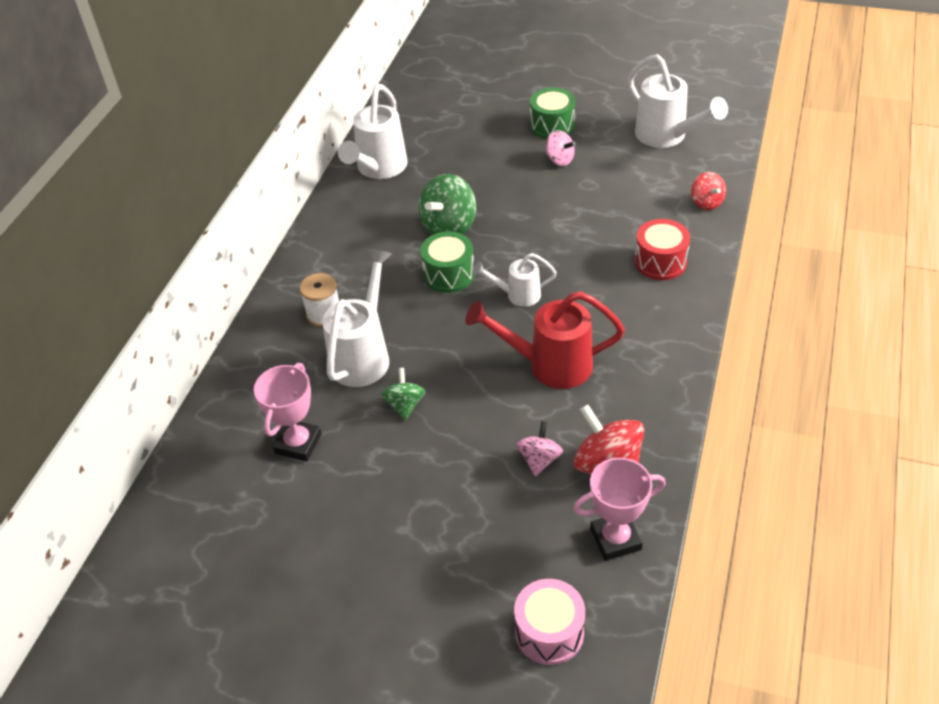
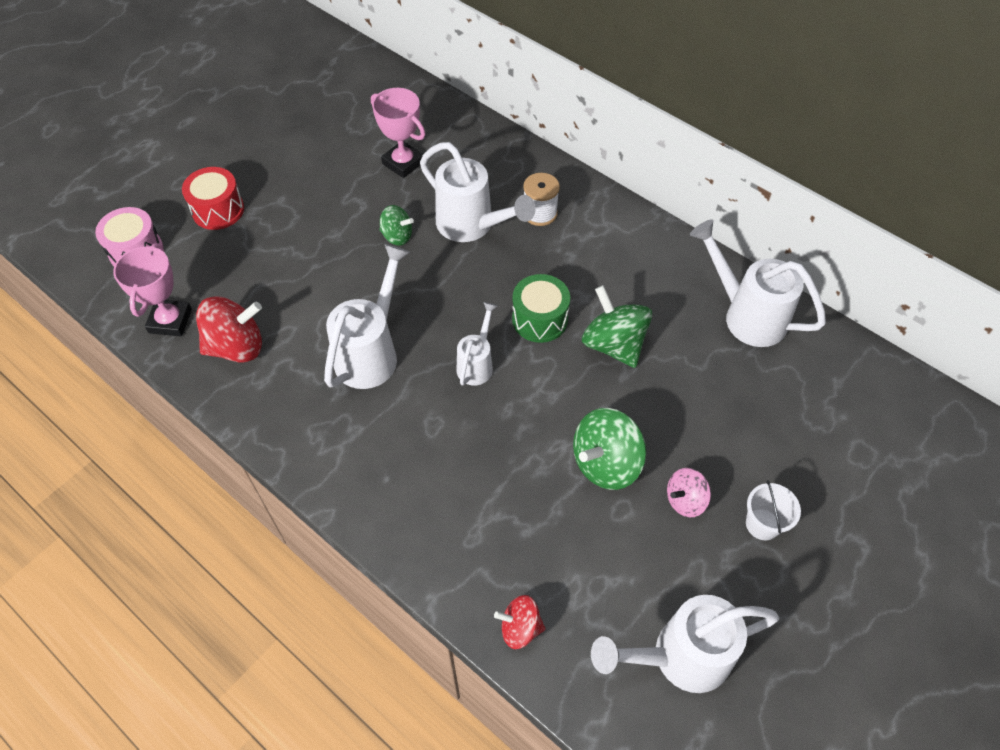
camera: 110 degrees right, 10 degrees up
red watering can [465,291,625,389] -> white watering can [324,244,410,389]
pink spinning top [517,421,563,476] -> none
green drum [530,87,576,139] -> white bucket [746,480,801,540]
red drum [635,219,690,280] -> red drum moved to [182,167,244,230]
none -> green spinning top [573,408,646,490]

